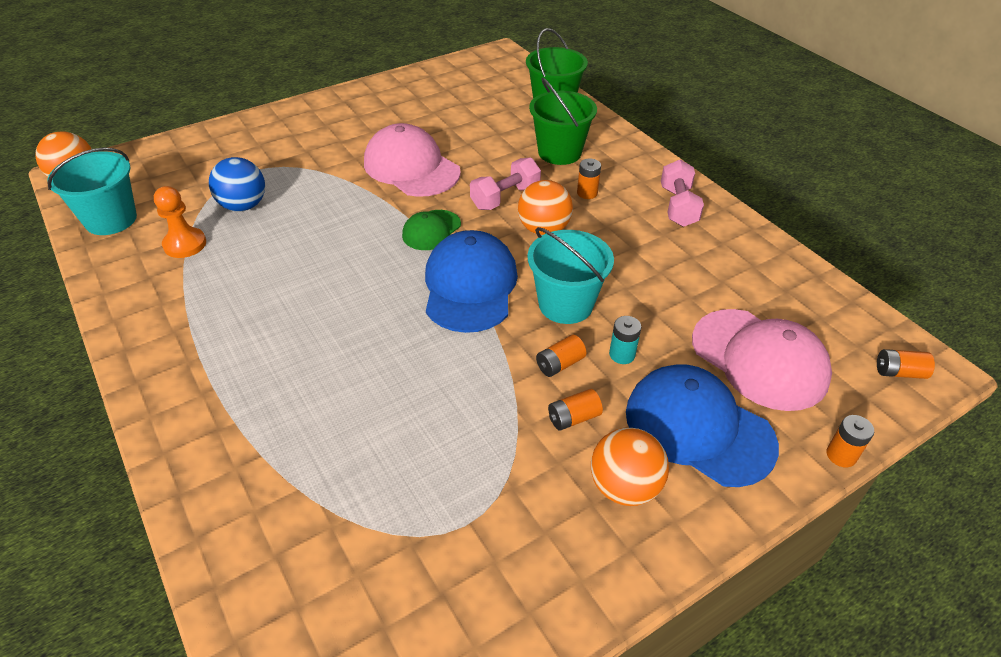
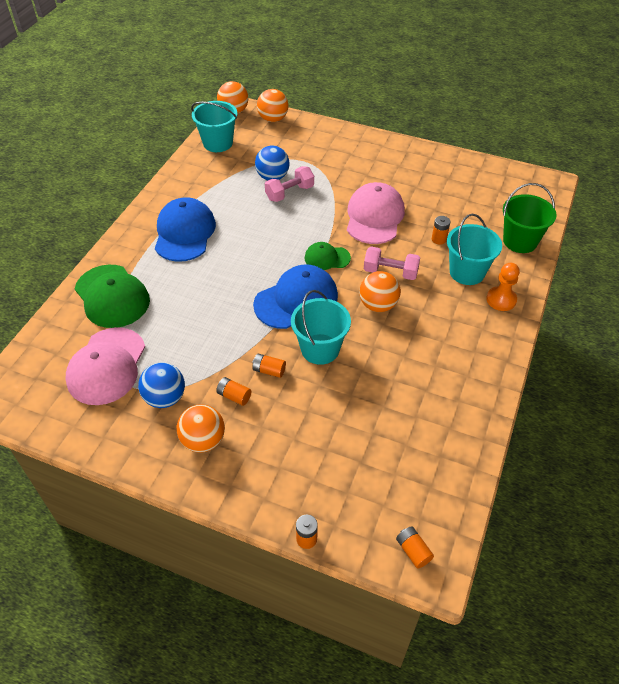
camera: 55 degrees right, 5 degrees up
orange pawn [154,186,206,258] -> orange pawn moved to [486,263,520,311]
green bucket [529,78,597,165] -> turquoise bucket [447,214,502,285]
orange battery [577,158,601,199] -> orange battery moved to [432,216,450,245]
turquoise battery [609,316,641,364] -> none
blue cap [626,364,779,487] -> blue cap moved to [155,197,216,262]
pink dumbbell [661,160,704,227] -> pink dumbbell moved to [265,166,314,202]
pink cap [692,309,832,411] -> pink cap moved to [65,327,145,405]
none -> green cap [75,265,150,328]
none -> blue ball [138,363,185,408]
none -> orange ball [257,89,288,122]

